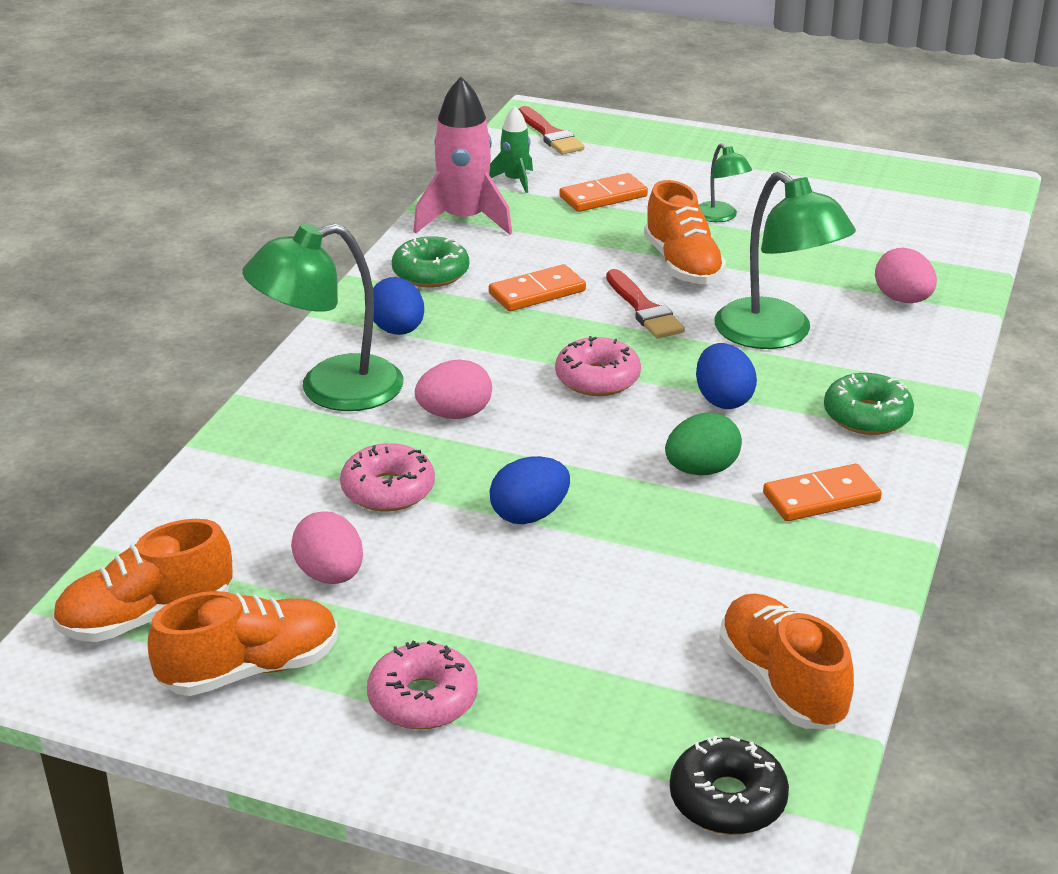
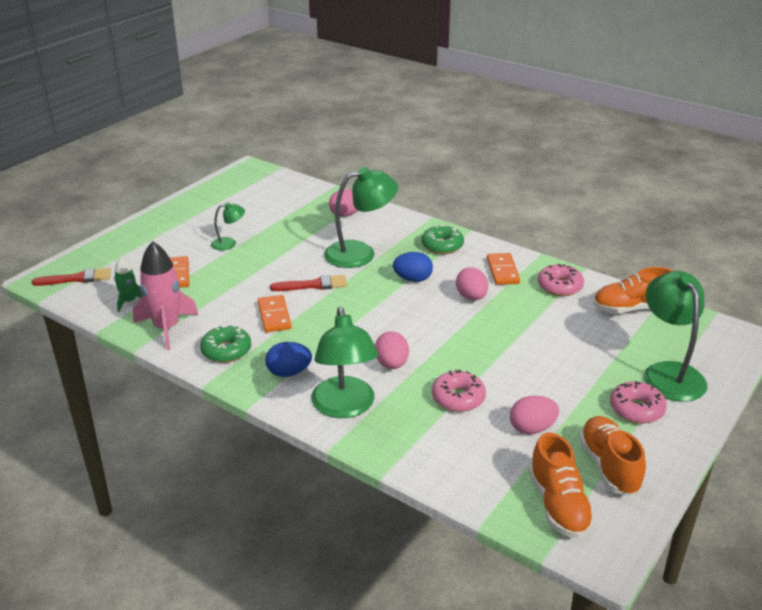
camera: 75 degrees left, 0 degrees up
blue egg [490,456,570,524] -> none
pink donut [555,336,641,396] -> pink donut moved to [538,264,584,296]
orange shoe [644,180,726,284] -> none
green egg [665,413,742,475] -> pink egg [456,267,488,300]
black donut [670,736,789,835] -> none
none -> green lamp [644,271,707,402]

